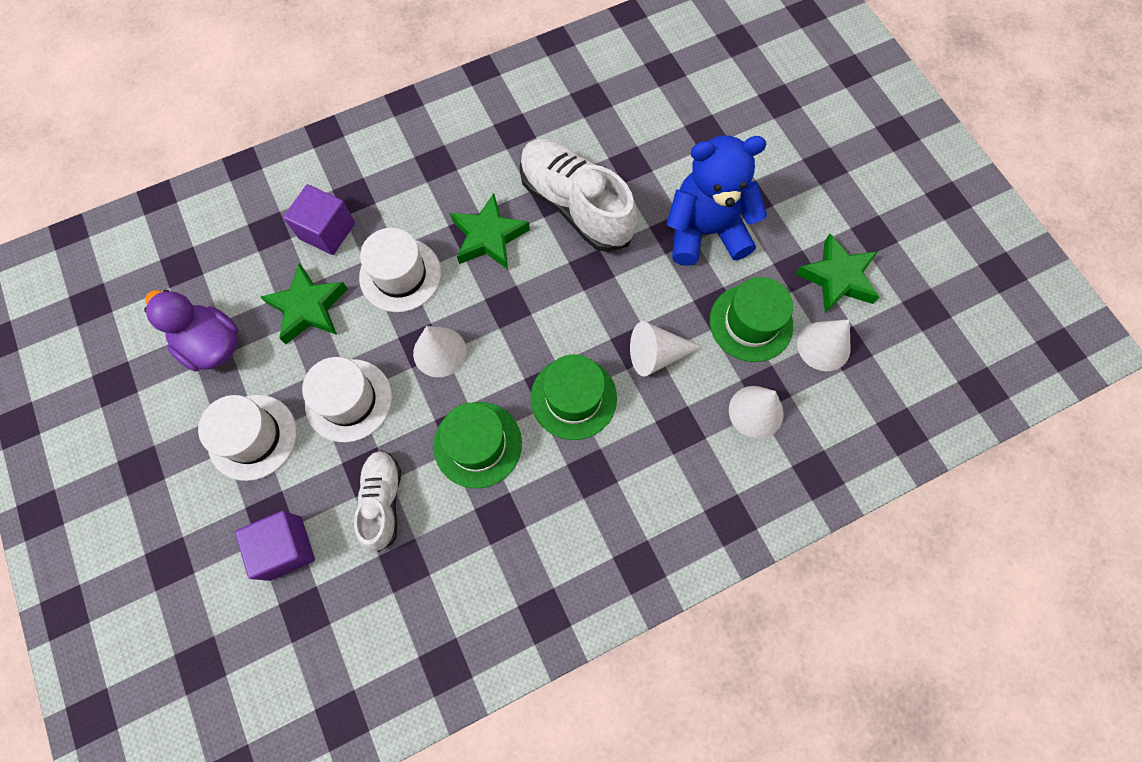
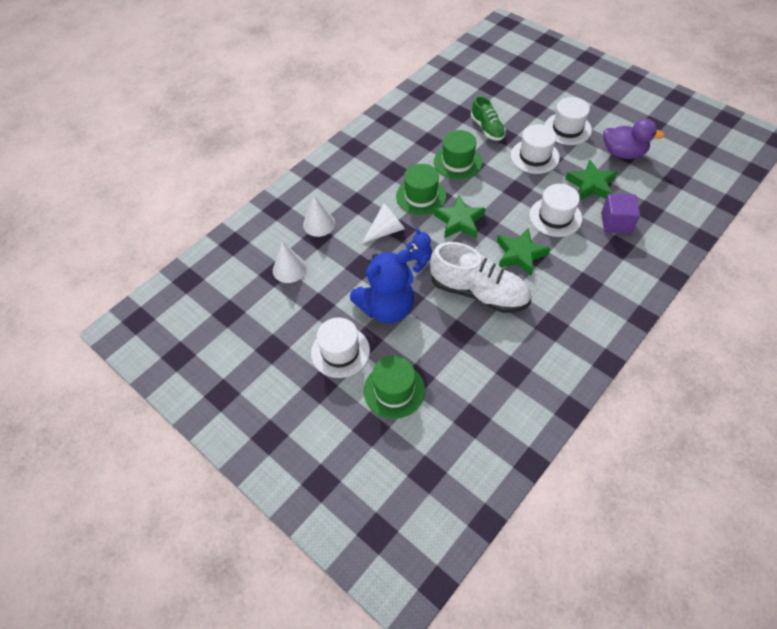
camera: 160 degrees right, 15 degrees down
purple cube [235,511,315,581] -> none
white shoe [354,450,401,552] -> green shoe [471,96,506,141]
white cone [413,326,466,377] -> none
green hat [710,277,793,362] -> green hat moved to [364,356,425,419]
green star [796,234,879,313] -> green star moved to [434,195,486,238]
none -> white hat [311,318,370,378]
none -> blue teddy bear [406,228,432,273]

